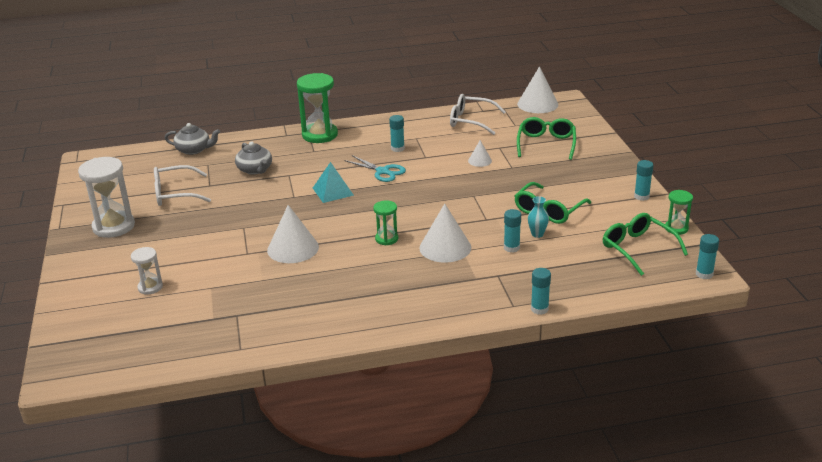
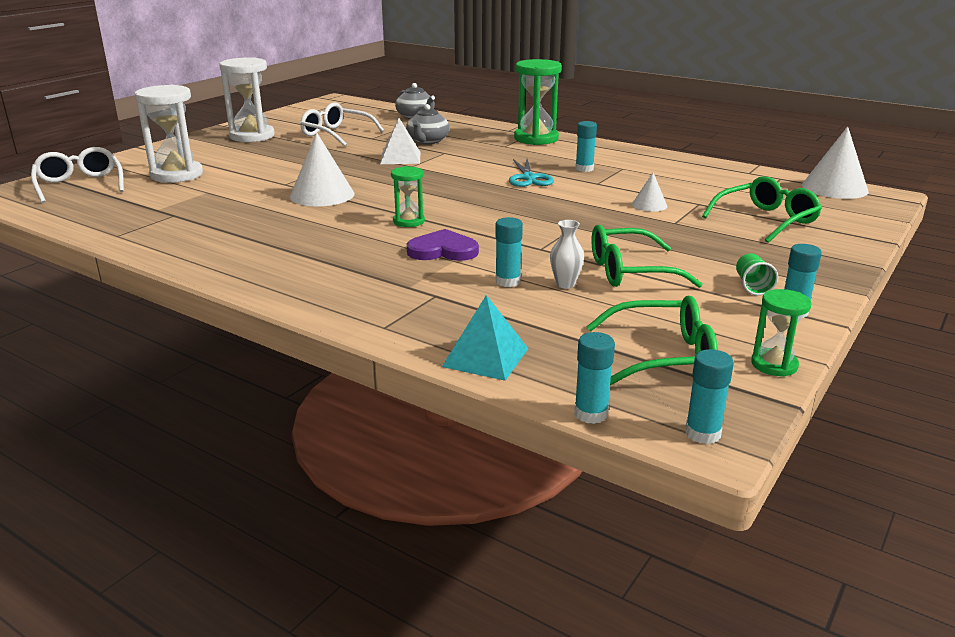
camera: 45 degrees right, 5 degrees down
white hourglass [131,247,163,295] -> white hourglass [135,85,203,183], size x1.85
turquoise pyramid [313,162,354,203] -> turquoise pyramid moved to [442,295,529,381]
white cone [419,204,471,263] -> purple heart [407,229,479,261]
white glasses [450,94,506,135] -> white glasses moved to [31,147,124,203]
turquoise vase [528,196,549,238] -> white vase [550,220,584,289]
turquoise glue stick [531,268,551,315] -> turquoise glue stick moved to [574,332,615,424]
green glasses [603,213,688,276] -> green glasses turned 75 degrees clockwise [586,296,718,385]
none -> white pyramid [380,118,421,164]
none -> green cup [736,254,778,296]

